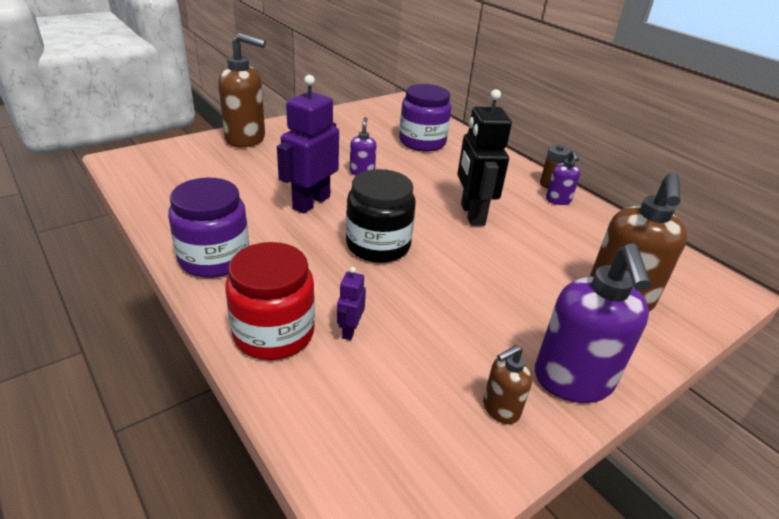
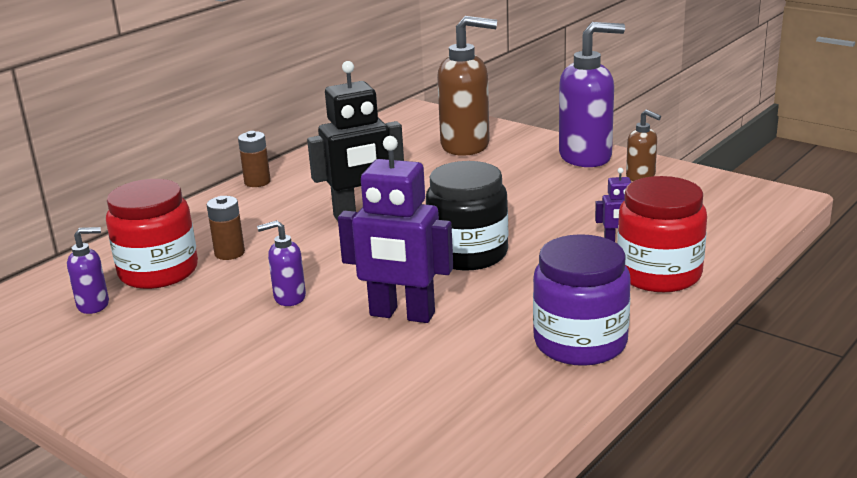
camera: 100 degrees left, 10 degrees down
brown soap dispenser [218,33,266,148] -> none
purple jar [399,84,451,151] -> red jar [106,179,198,289]
purple soap dispenser [546,150,580,205] -> purple soap dispenser moved to [67,227,109,314]
none -> brown battery [207,196,245,260]

